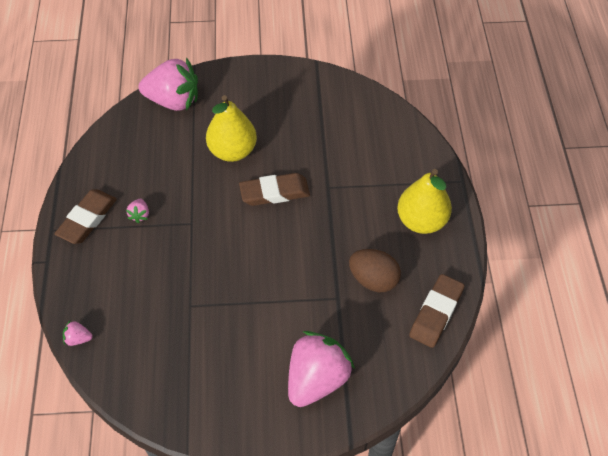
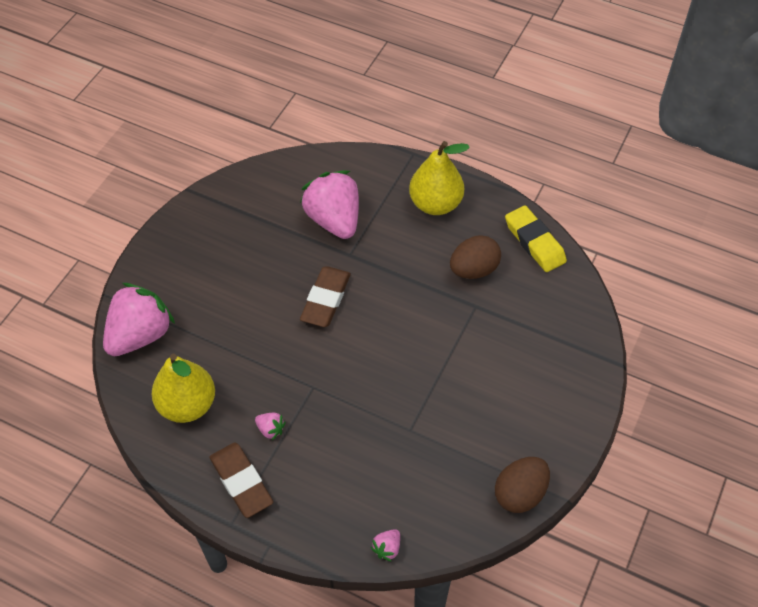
camera: 60 degrees left, 0 degrees up
yellow pear [206,95,257,162] -> yellow pear moved to [152,354,215,423]
pink strawberry [288,331,355,407] -> pink strawberry moved to [300,170,359,239]
brown eraser [409,274,464,348] -> yellow eraser [505,205,567,272]
none -> brown egg [495,457,550,513]

